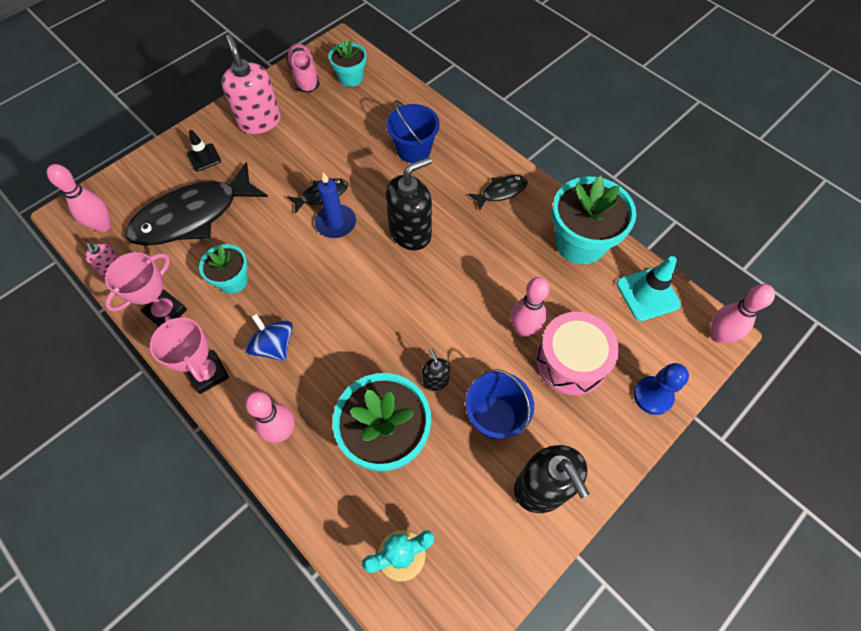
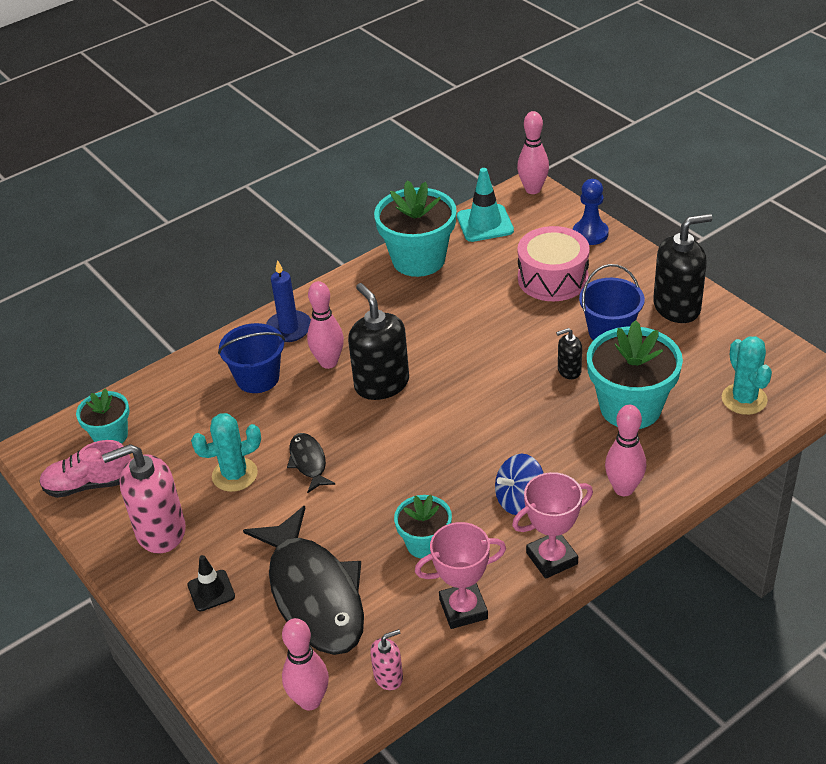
camera: 80 degrees left, 20 degrees down
pink trophy [105,252,187,326] -> pink trophy turned 60 degrees counterclockwise [415,522,506,629]
blue candle [315,172,356,238] -> blue candle moved to [266,260,311,342]
black fish [468,175,528,211] -> none
pink bowling pin [511,277,549,337] -> pink bowling pin moved to [307,281,344,369]
none -> turquoise cactus [191,413,261,492]

